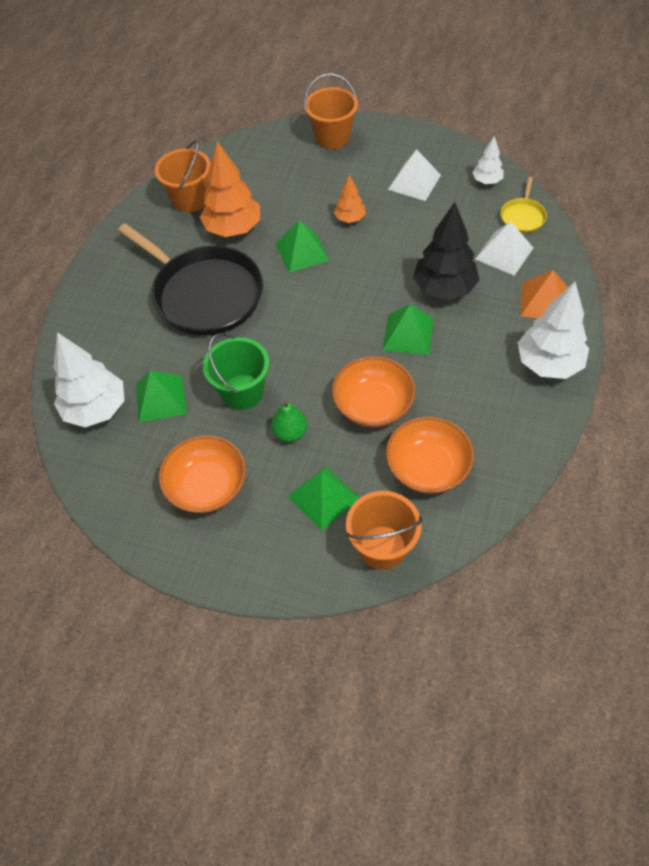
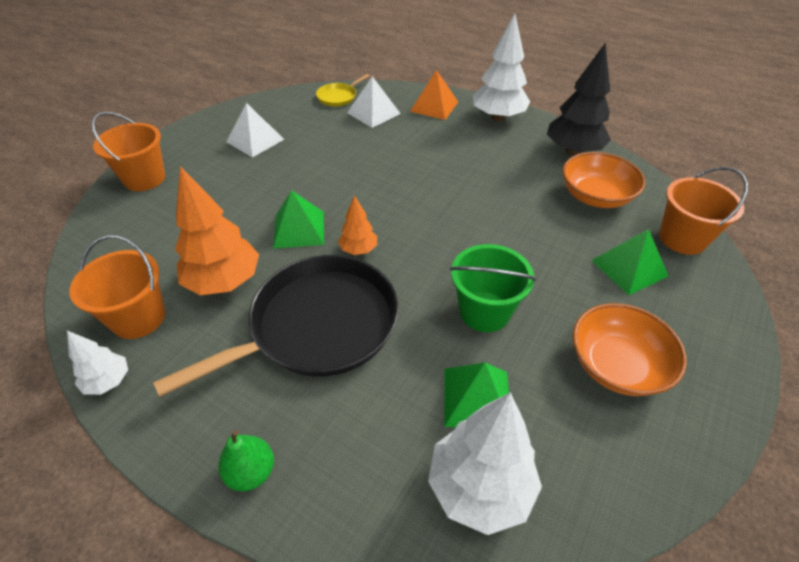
camera: 80 degrees left, 10 degrees down
green pear [271,400,307,442] -> green pear moved to [218,430,274,491]
orange bowl [332,356,416,427] -> none
orange tree [334,175,366,223] -> orange tree moved to [338,195,377,255]
green pyramid [383,304,434,355] -> none
black tree [413,202,479,300] -> black tree moved to [547,42,611,156]
white tree [472,136,504,184] -> white tree moved to [67,331,128,395]
yellow pan [500,177,547,233] -> yellow pan turned 105 degrees clockwise [316,74,369,106]

